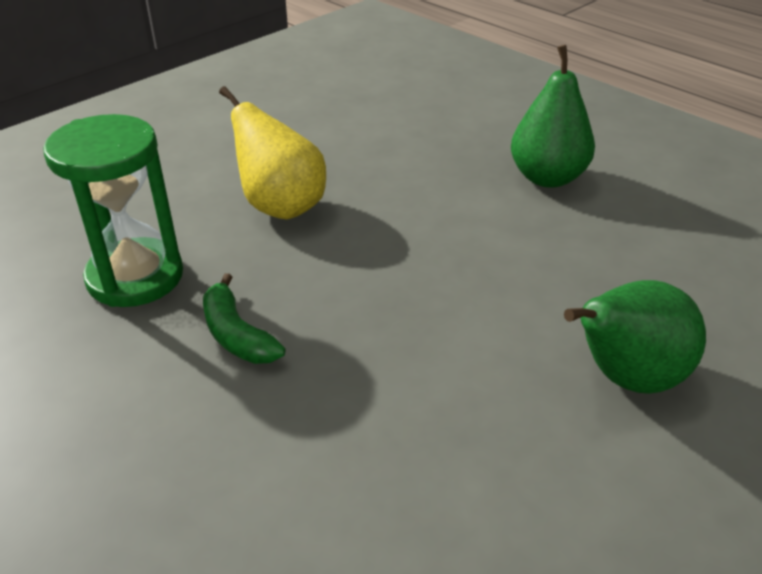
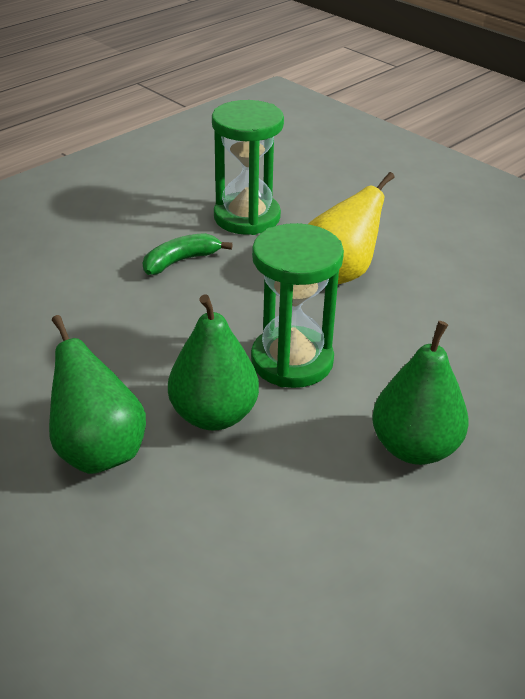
camera: 90 degrees right, 0 degrees up
none -> green pear [168,294,259,431]
none -> green hourglass [251,223,344,388]

